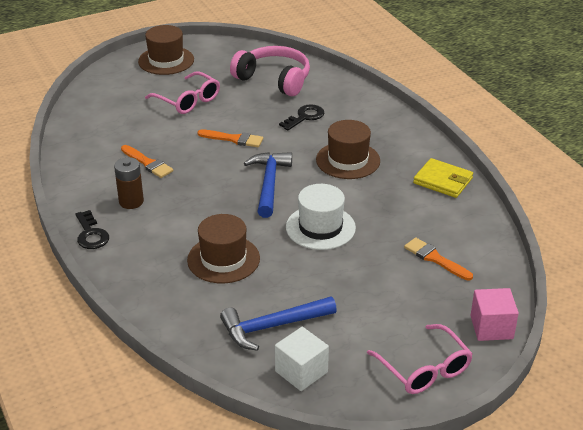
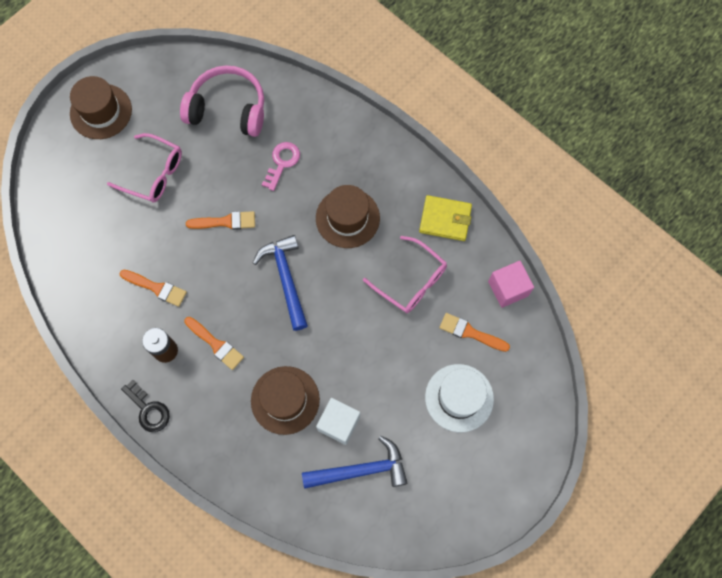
camera: 20 degrees left, 35 degrees up
blue hammer [220,296,337,351] -> blue hammer turned 150 degrees counterclockwise [302,435,408,489]
white cube [275,327,329,391] -> white cube moved to [316,398,360,445]
black key [279,104,324,130] -> pink key [262,142,300,191]
white hat [286,184,356,250] -> white hat moved to [425,364,494,432]
pink glasses [367,324,473,394] -> pink glasses moved to [363,236,447,313]
pink cube [471,288,519,341] -> pink cube moved to [488,261,534,308]
none -> orange brush [184,317,244,370]

